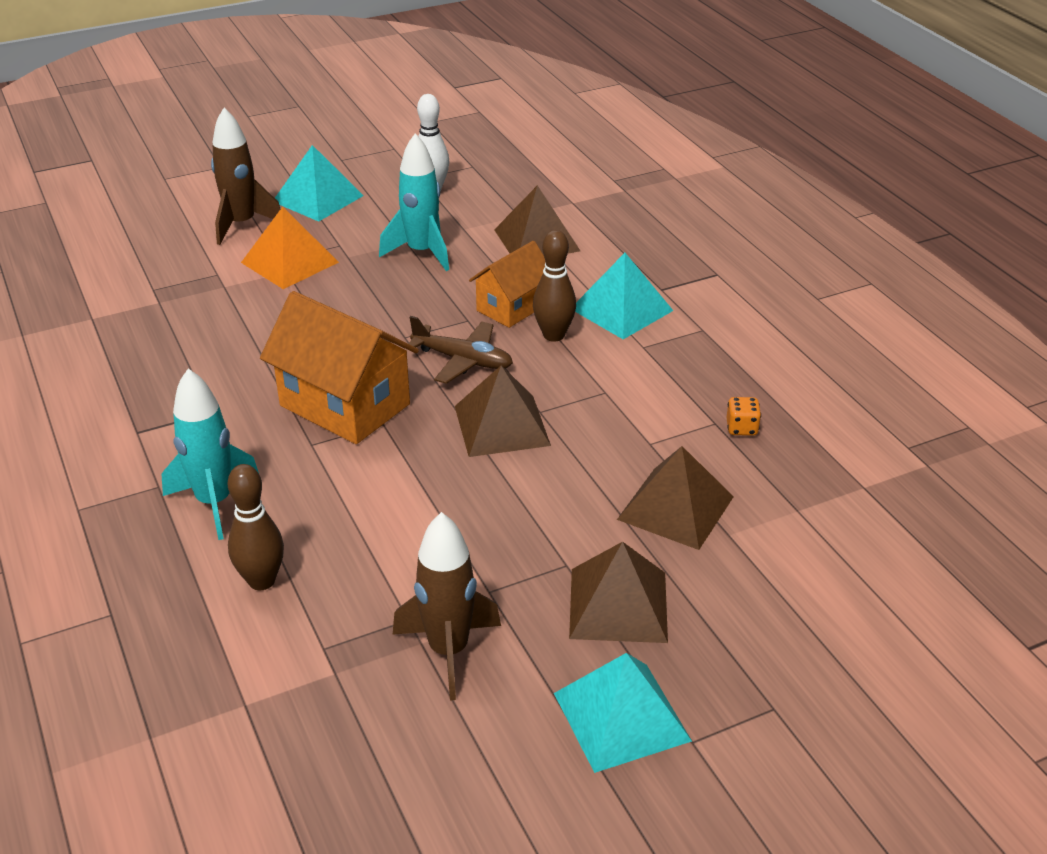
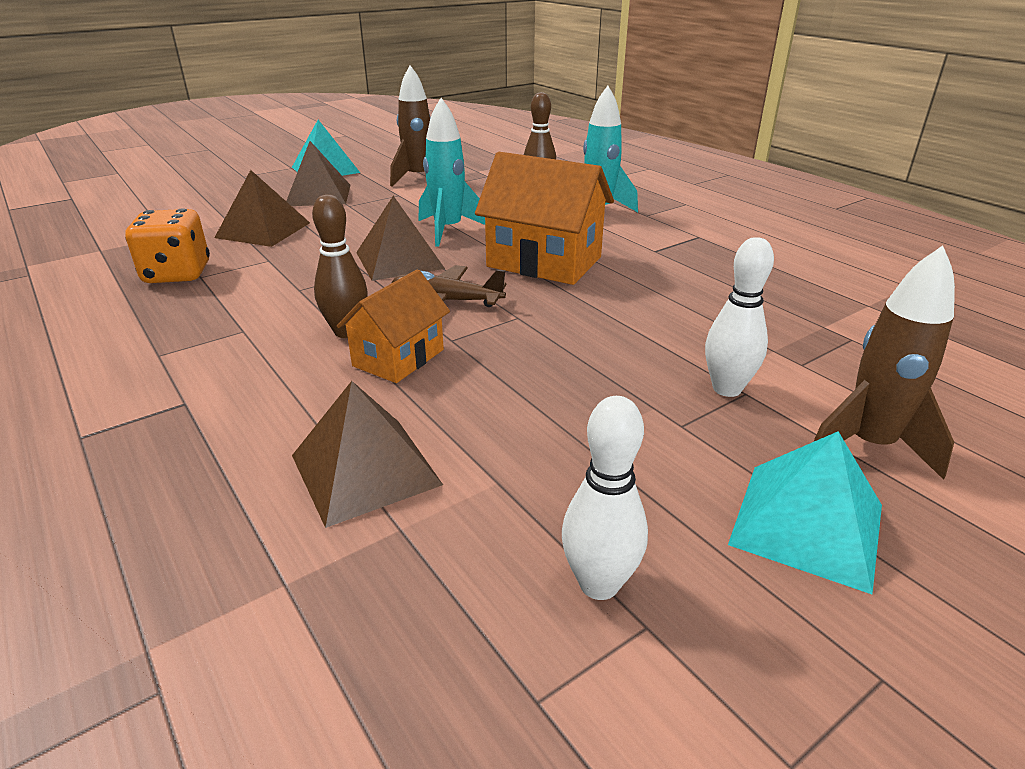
camera: 170 degrees right, 5 degrees down
orange pyramid [241,207,339,289] -> white bowling pin [705,237,774,397]
turquoise rocket [379,133,449,271] -> turquoise rocket moved to [419,98,485,247]
turquoise pyramid [575,253,673,339] -> none
orange dice [726,397,761,436] -> orange dice [125,208,210,283], size x2.10

